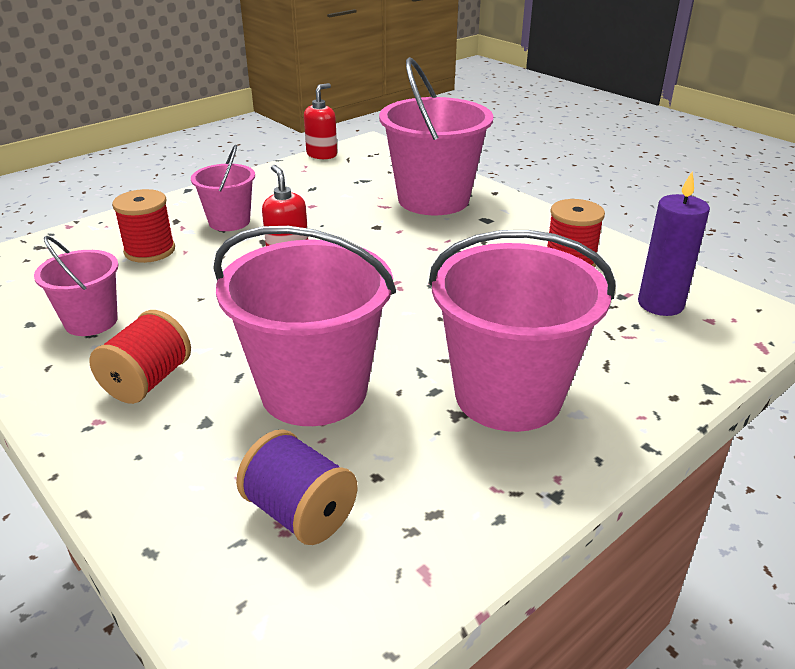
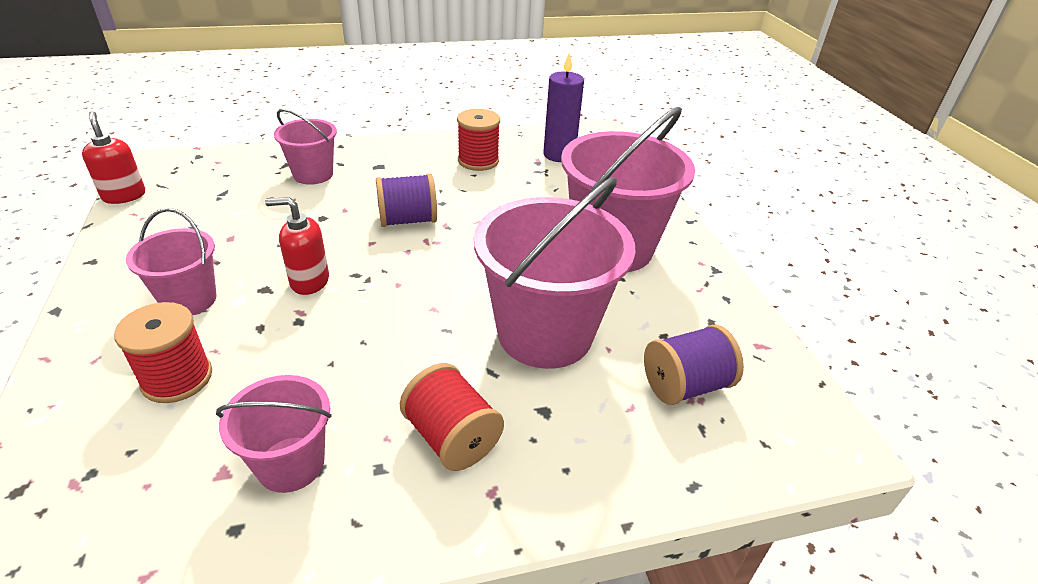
camera: 65 degrees left, 5 degrees up
pink bucket [379,57,493,215] -> pink bucket [274,109,337,185], size x0.54
none -> purple spool [376,174,437,227]

